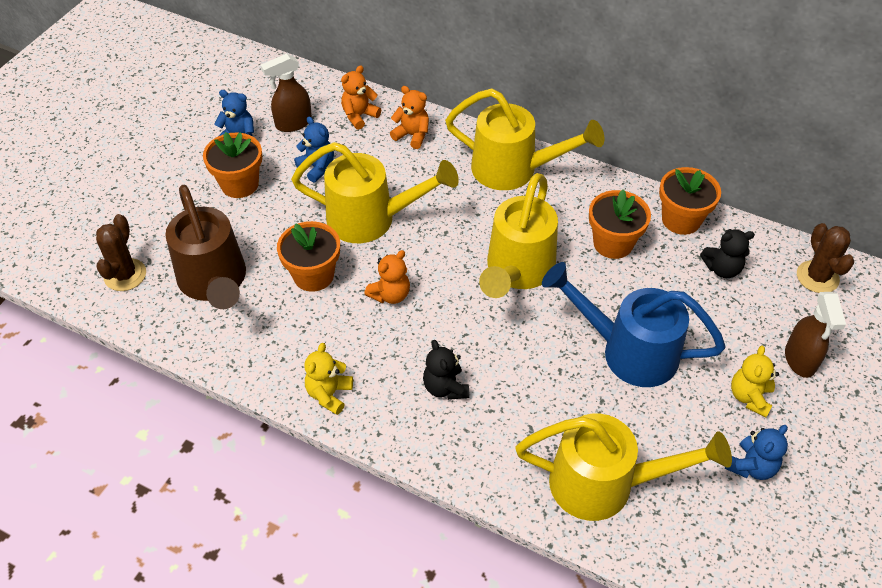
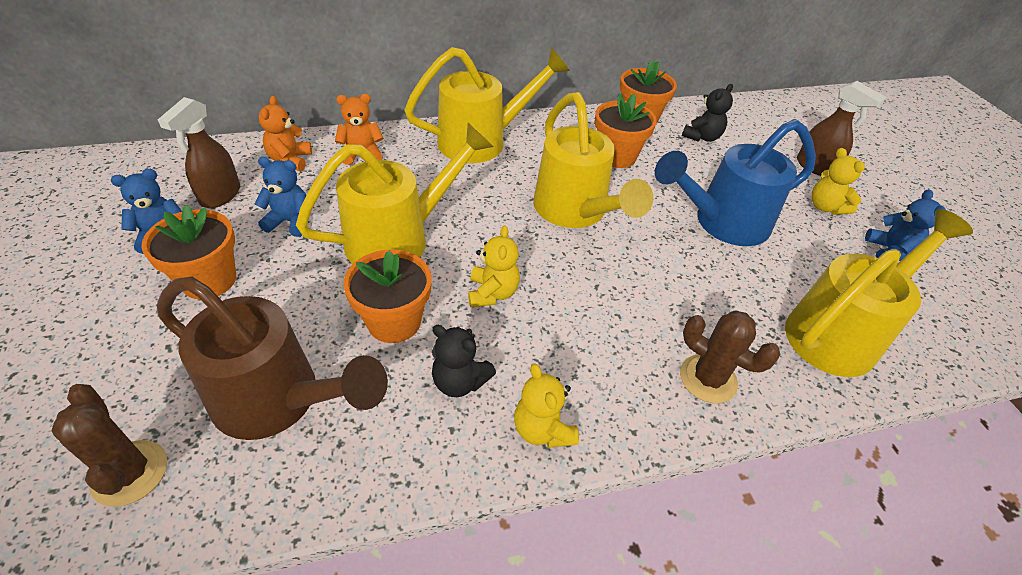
camera: 45 degrees left, 5 degrees down
orange teddy bear [364,250,410,304] -> yellow teddy bear [468,225,520,307]
black teddy bear [423,340,470,400] -> black teddy bear moved to [432,325,496,397]
brown cactus [797,223,854,293] -> brown cactus moved to [680,310,781,403]

